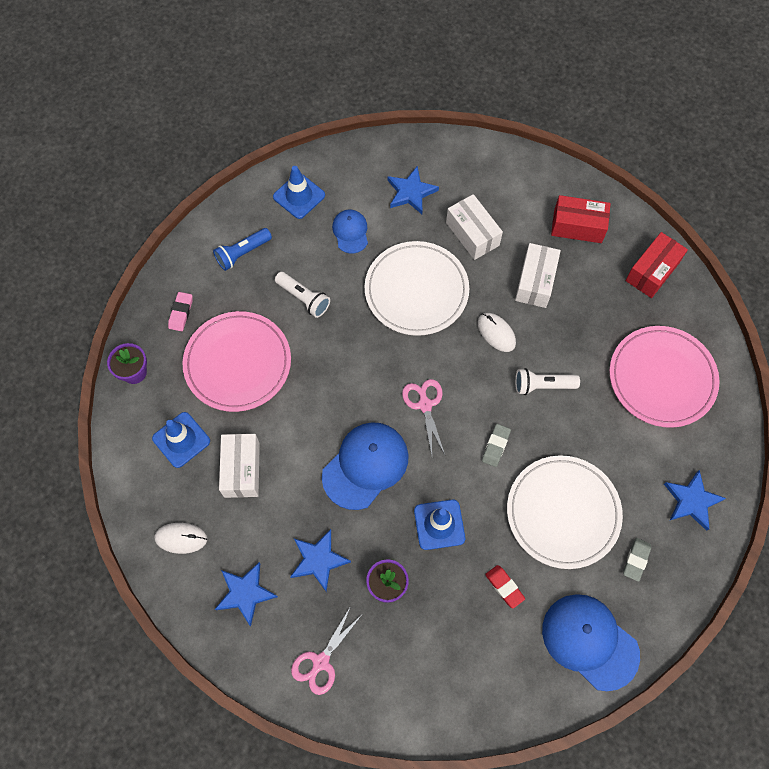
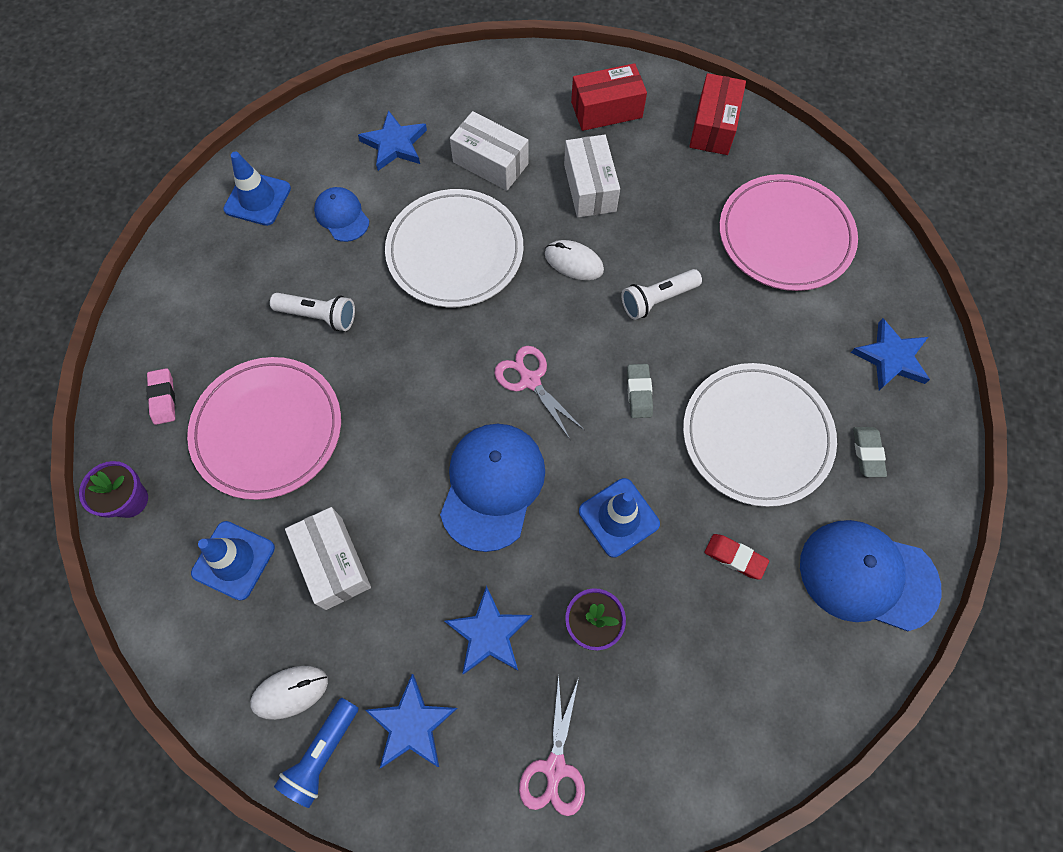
camera: 25 degrees left, 0 degrees up
blue flashlight [213,228,272,271] -> blue flashlight moved to [274,698,358,808]

